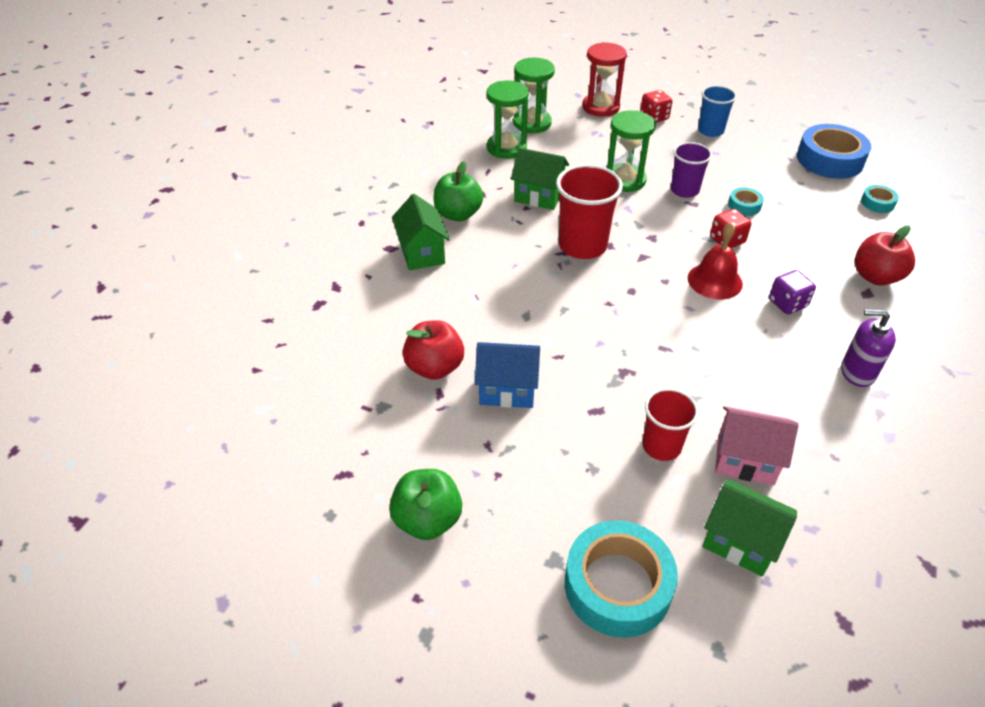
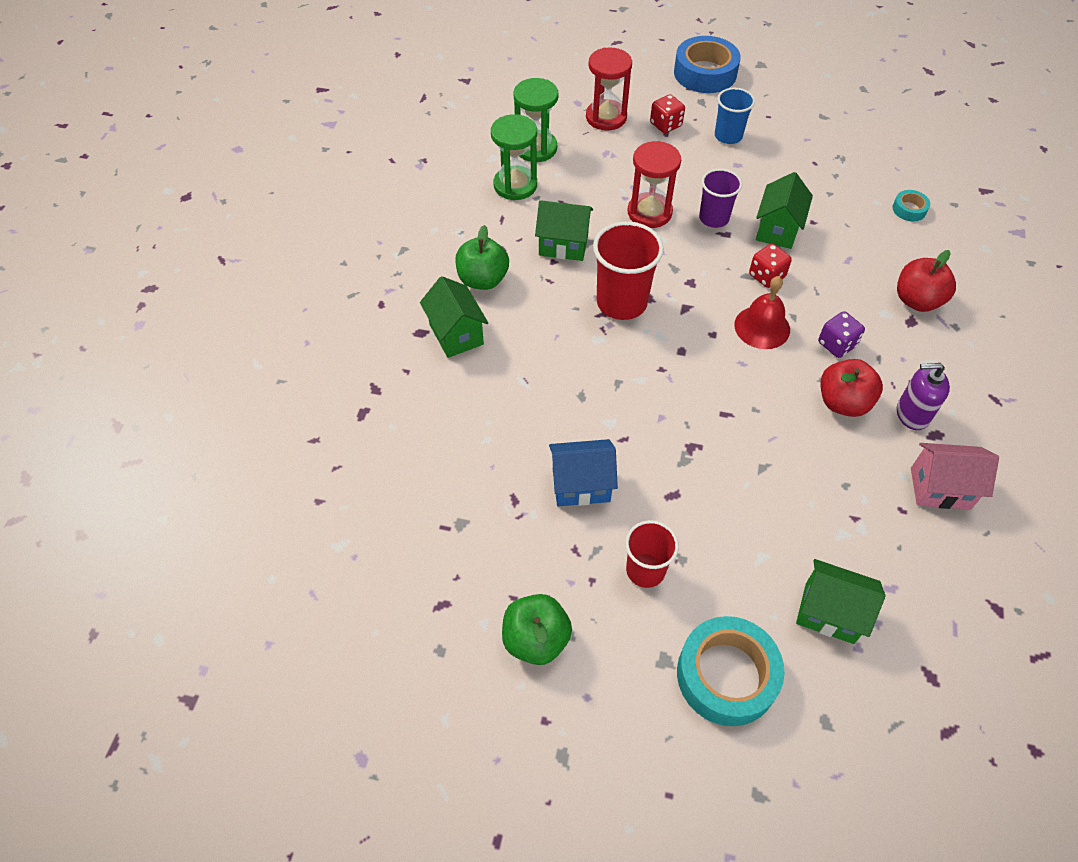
camera: 10 degrees left, 10 degrees up
red apple [403,320,464,380] -> red apple moved to [821,359,883,417]
green hourglass [607,110,656,192] -> red hourglass [627,141,681,228]
red cup [642,388,699,461] -> red cup moved to [625,520,679,588]
pink house [715,406,799,485] -> pink house moved to [911,443,999,509]
turquoise tape [728,187,764,216] -> green house [756,172,813,249]
blue tape [797,124,871,179] -> blue tape moved to [674,36,741,93]

